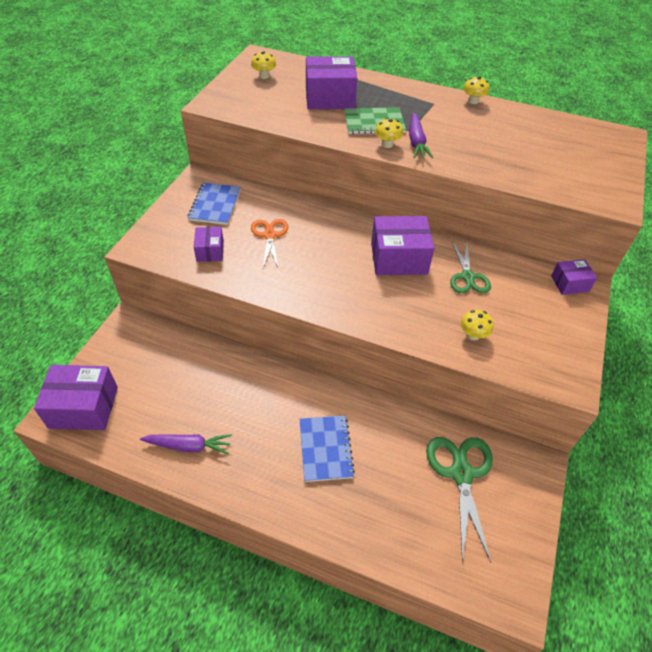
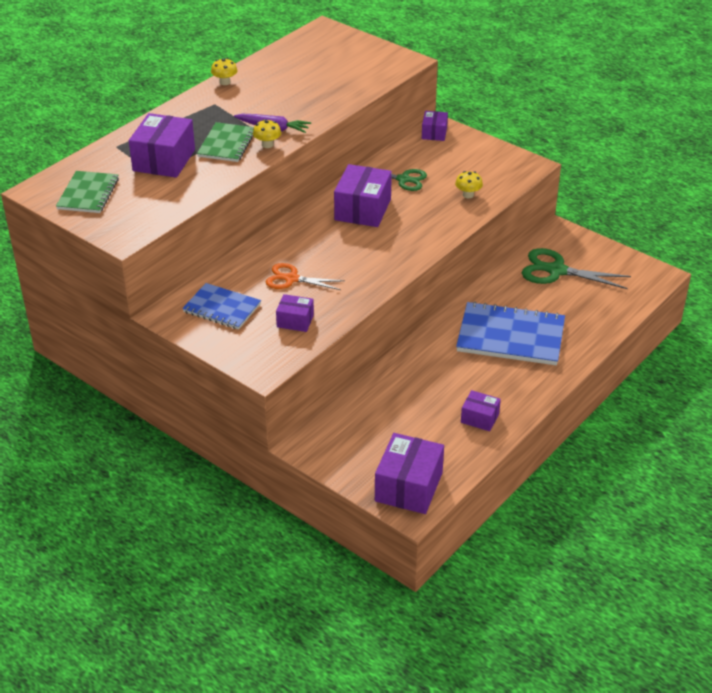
camera: 70 degrees left, 10 degrees down
purple carrot [140,434,232,455] -> purple box [461,390,501,431]
yellow mushroom [251,51,276,79] -> green notebook [56,171,119,213]
blue notebook [300,415,355,482] -> blue notebook [456,301,565,365], size x1.64

